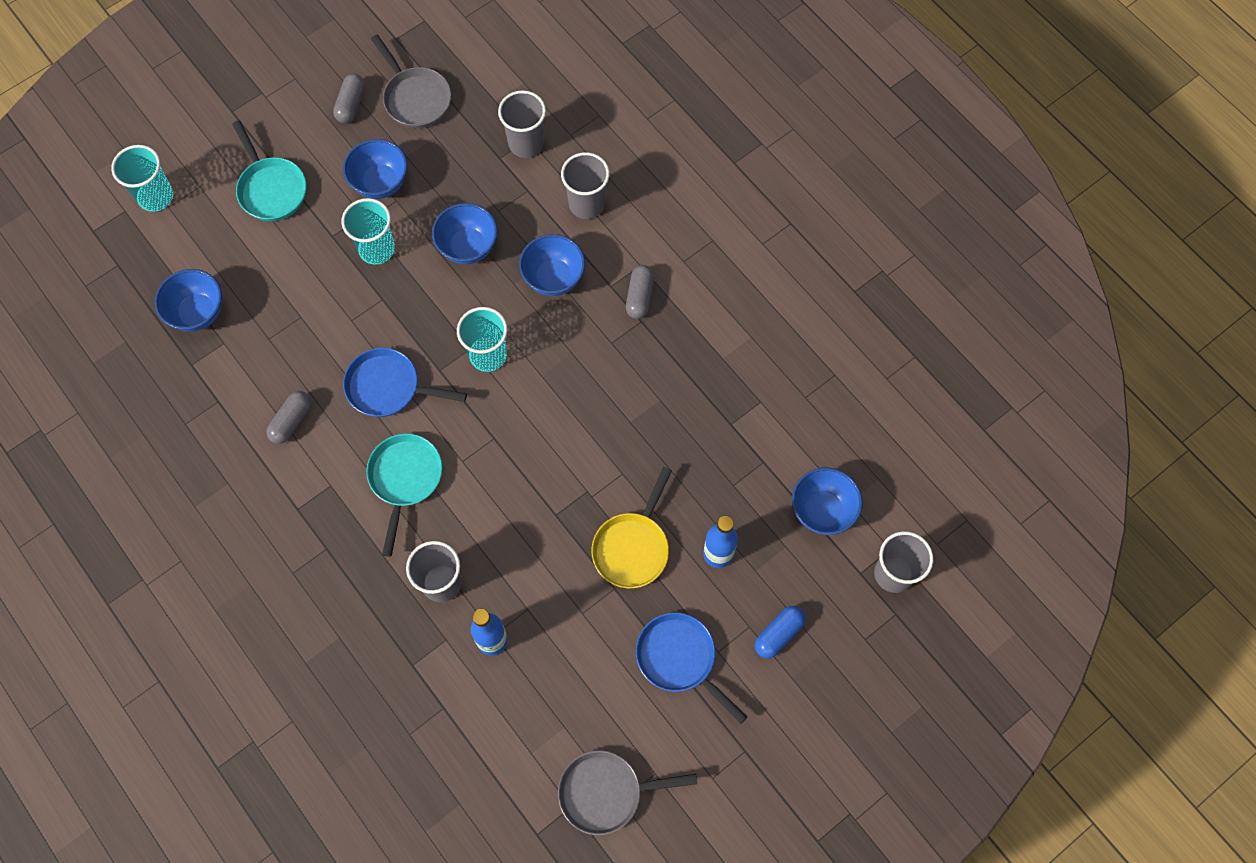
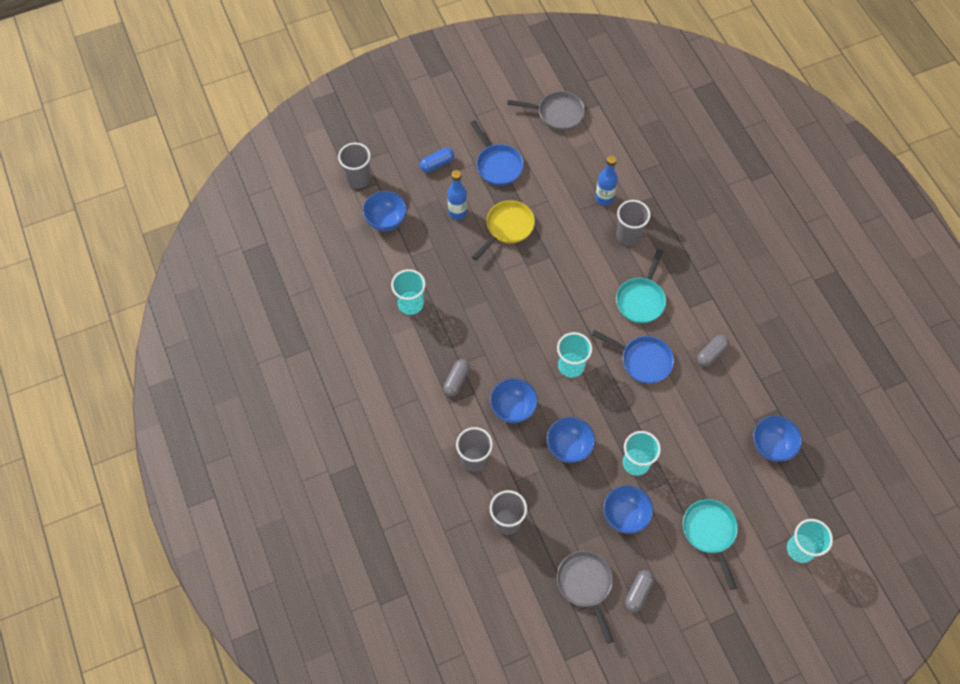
camera: 165 degrees left, 5 degrees down
none -> turquoise cup [391,269,426,315]

